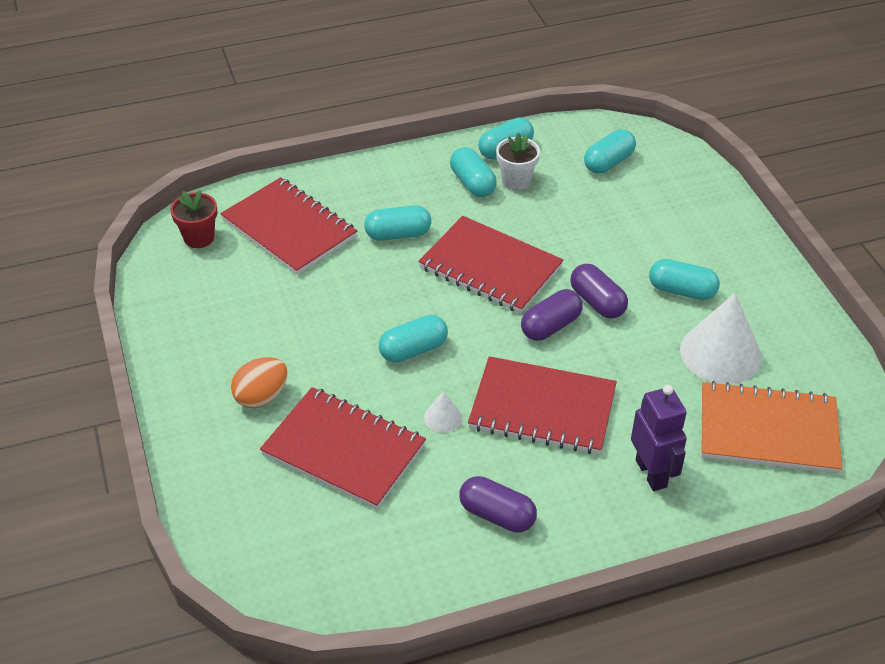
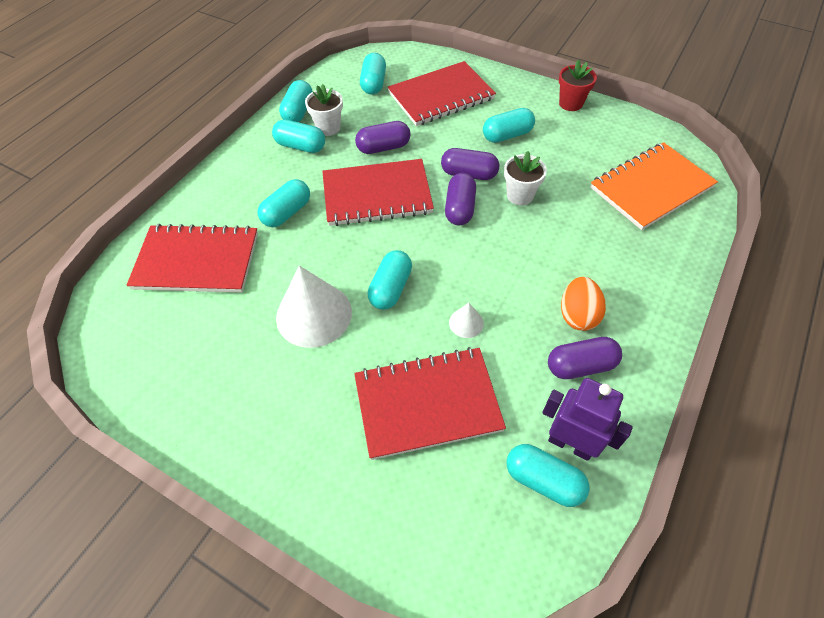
camera: 40 degrees left, 10 degrees up
red flower pot [170,190,217,248] -> red flower pot moved to [559,60,597,111]
orange egg [231,357,288,408] -> orange egg moved to [561,277,606,331]
red notebook [468,356,617,454] -> red notebook moved to [388,61,496,126]
purple robot [631,385,687,491] -> purple robot moved to [542,378,633,461]
white cone [680,293,762,384] -> white cone moved to [276,265,352,348]
none -> purple capsule [355,121,411,154]
none -> white flower pot [504,151,547,205]
none -> turquoise capsule [506,444,590,507]

